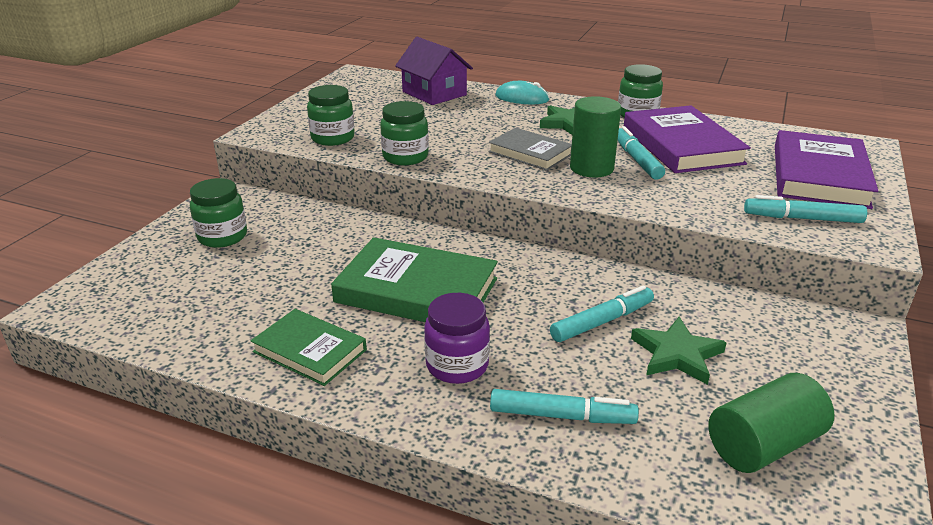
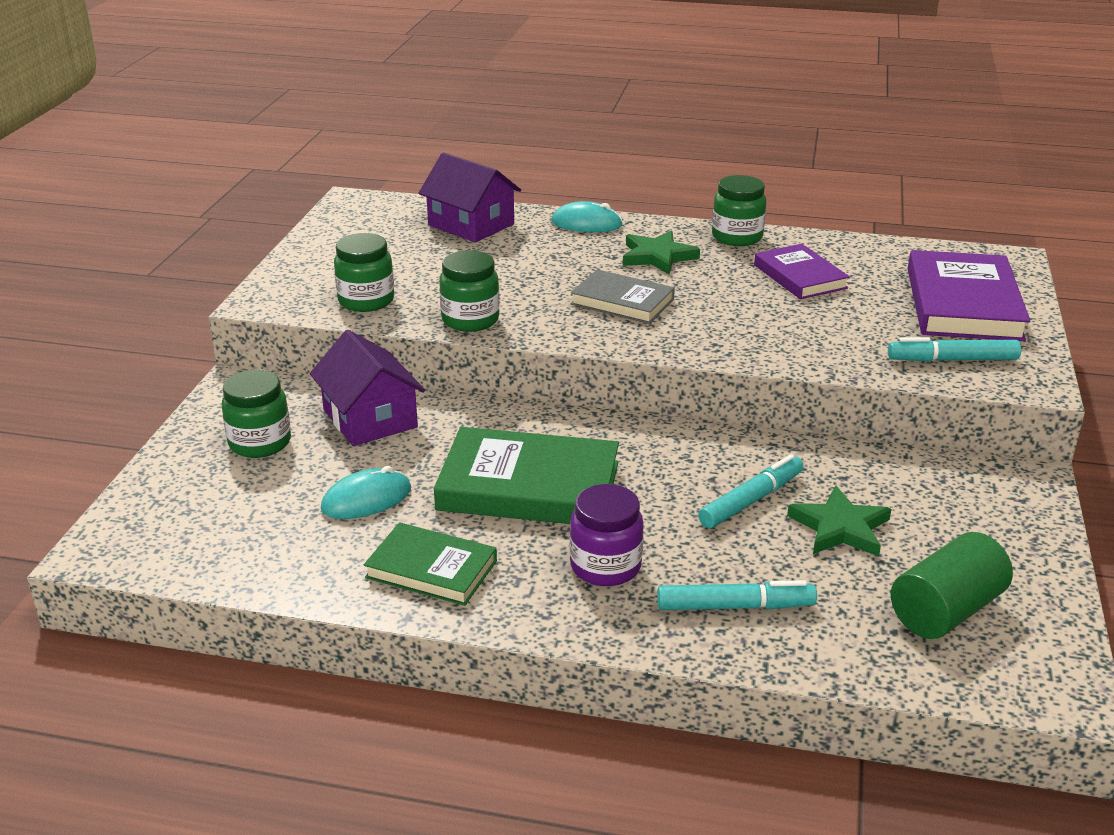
camera: 10 degrees left, 0 degrees up
green cylinder [570,96,621,177] -> none
turquoise marker [617,126,665,180] -> none
purple book [624,105,751,173] -> purple book [754,244,850,299], size x0.61
none -> purple house [310,330,425,446]
none -> turquoise mouse [321,466,411,519]

